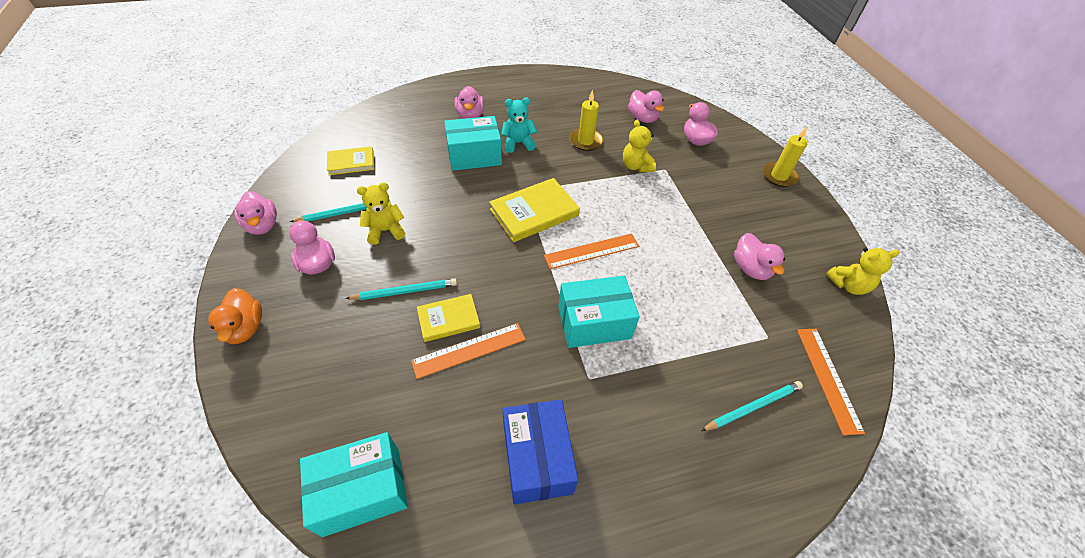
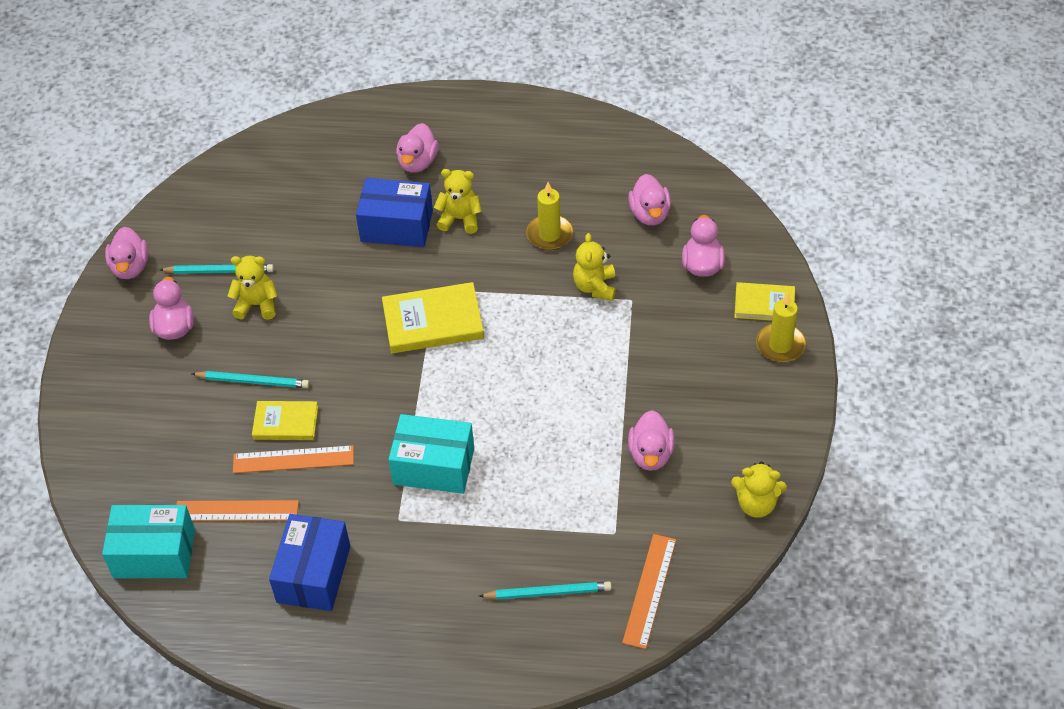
camera: 25 degrees right, 0 degrees up
orange duck [208,288,262,344] -> none
yellow book [327,146,374,175] -> yellow book moved to [734,282,795,321]
turquoise box [444,116,502,171] -> blue box [356,178,433,247]
turquoise teddy bear [501,98,537,153] -> yellow teddy bear [434,169,482,234]
orange ruler [544,233,639,269] -> orange ruler moved to [176,500,299,521]

